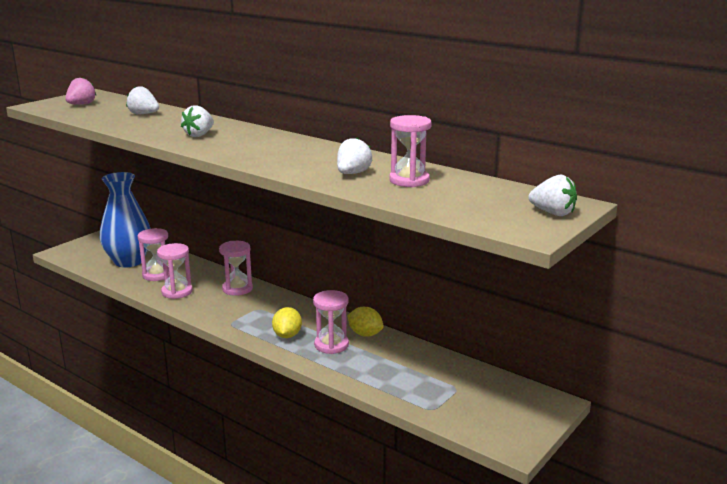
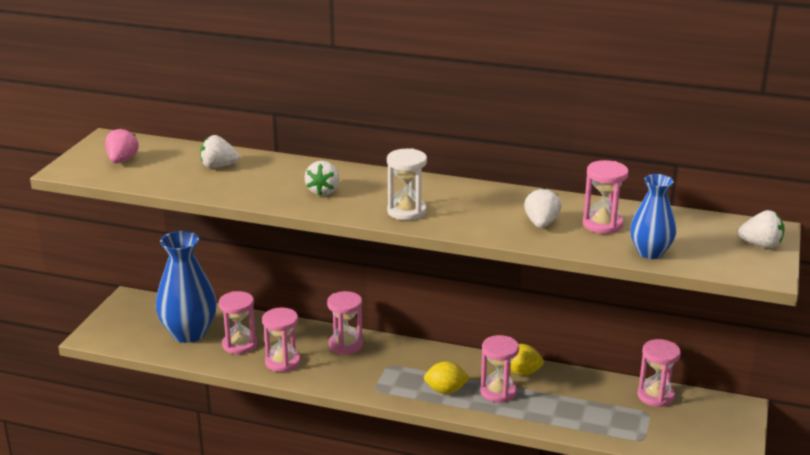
camera: 20 degrees left, 5 degrees up
yellow lemon [272,307,302,338] -> yellow lemon turned 75 degrees counterclockwise [424,361,470,394]
none -> white hourglass [387,148,427,220]
none -> blue vase [630,174,676,259]
none -> pink hourglass [638,339,681,407]

